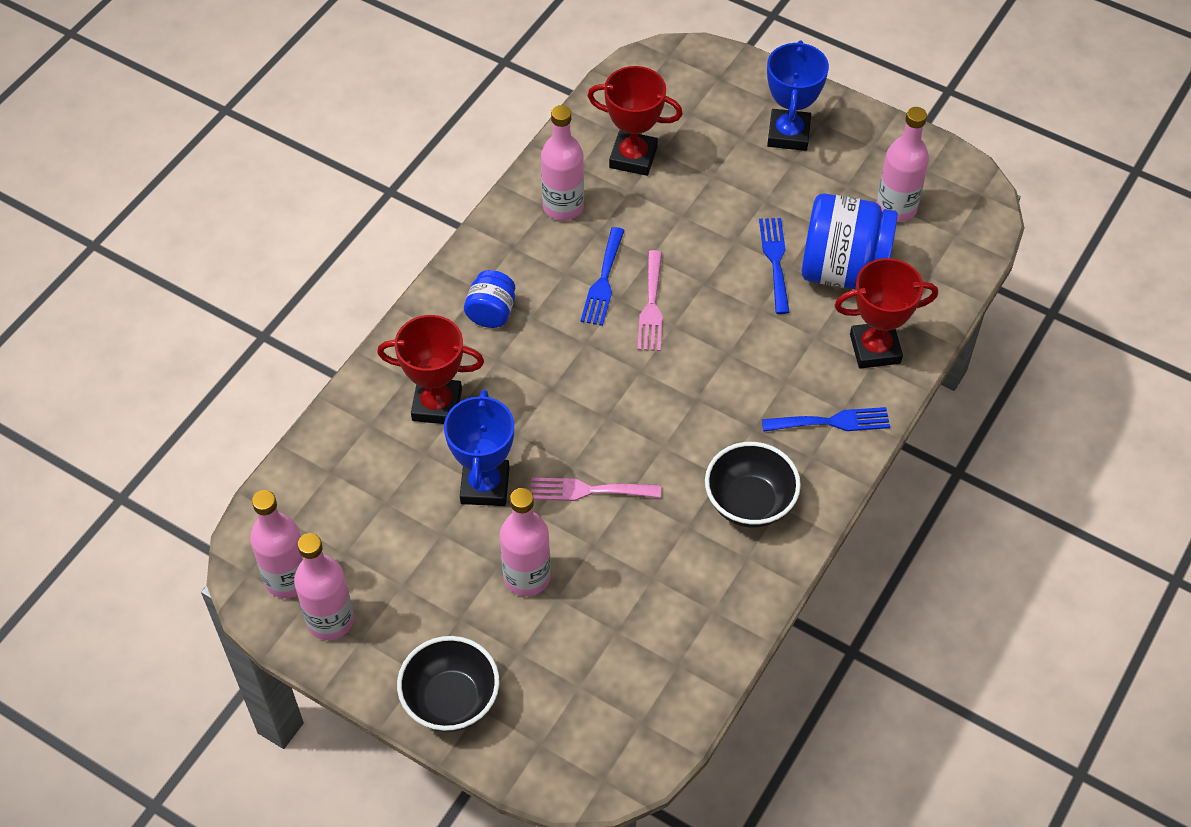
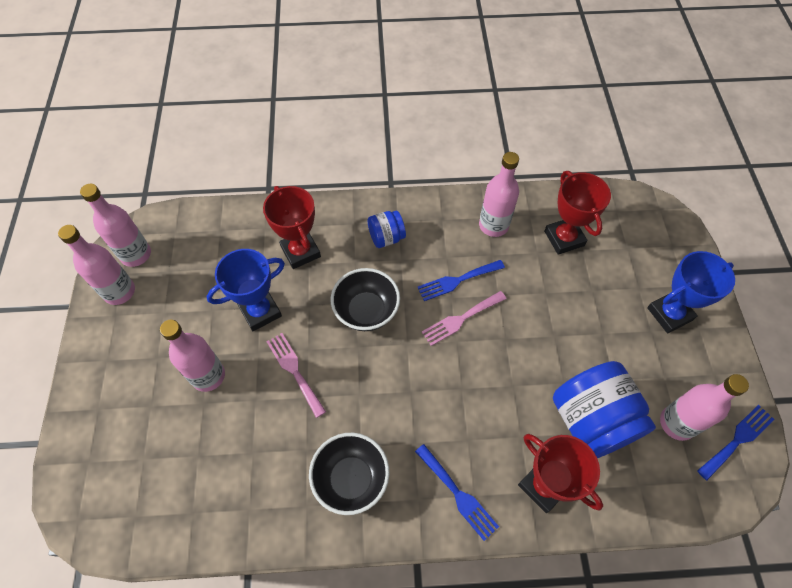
camera: 55 degrees right, 5 degrees up
black bowl [397,636,500,732] -> black bowl moved to [331,268,400,331]
blue fork [759,218,790,314] -> blue fork moved to [697,405,775,480]

